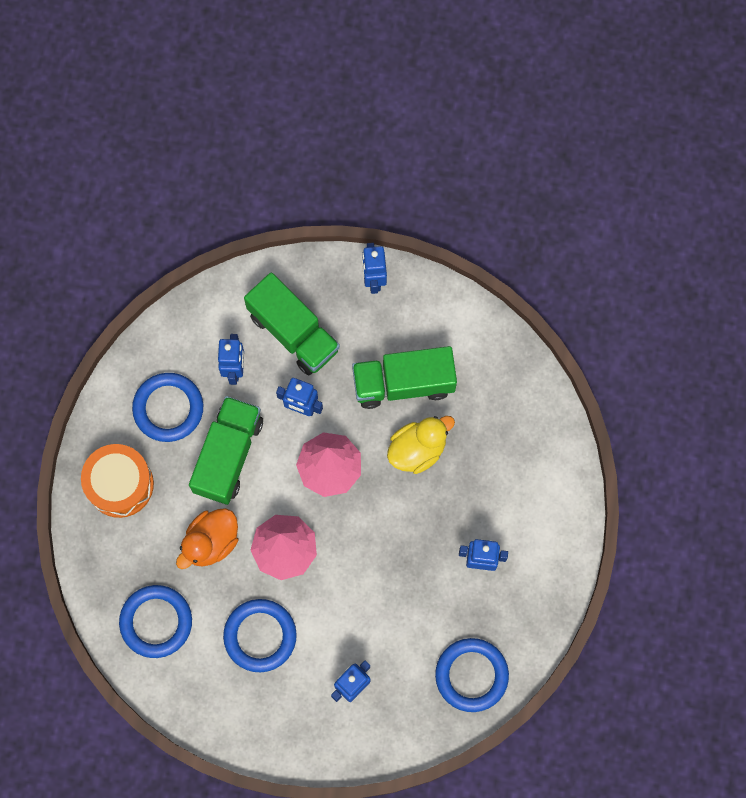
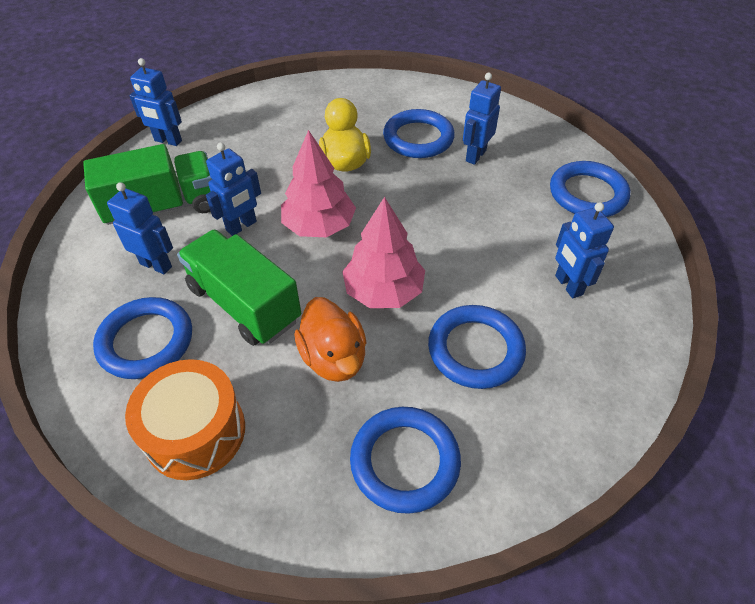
camera: 65 degrees left, 25 degrees down
green truck [352,346,457,409] -> none
none -> blue ring [383,109,455,158]

